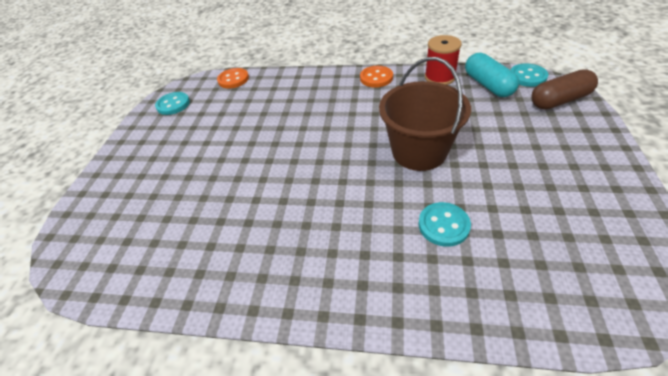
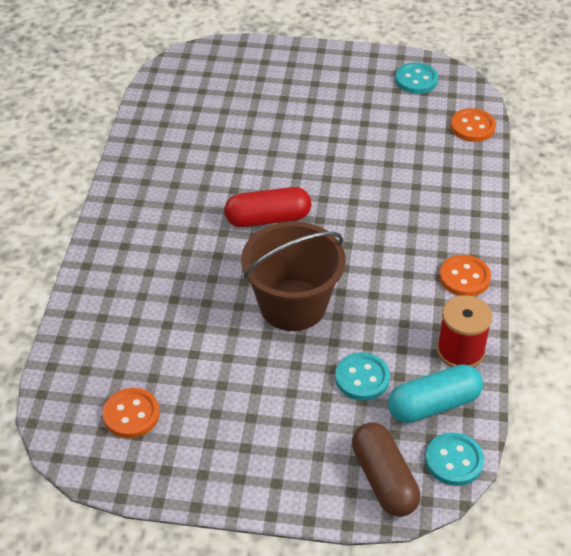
camera: 85 degrees right, 0 degrees up
turquoise button [418,202,471,247] -> turquoise button moved to [335,352,390,401]
none -> orange button [103,388,160,438]
none -> red capsule [224,187,311,227]

